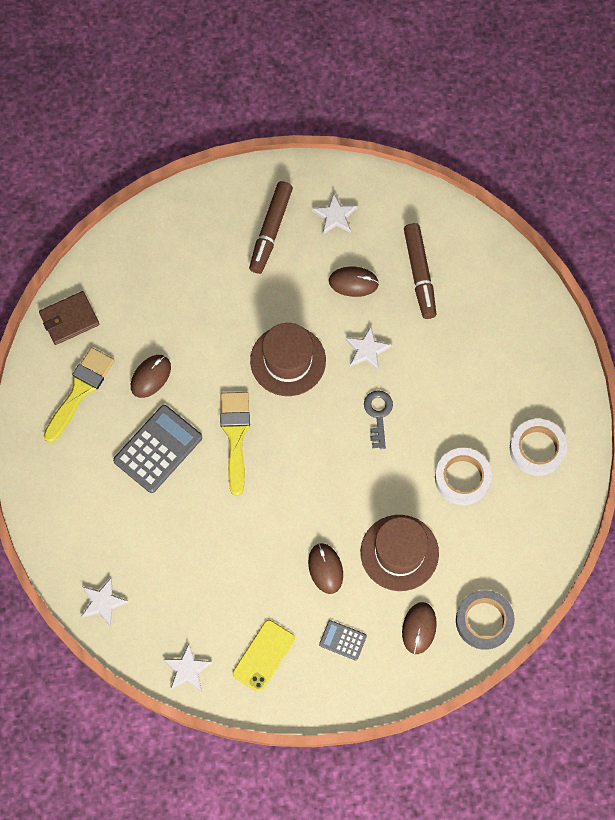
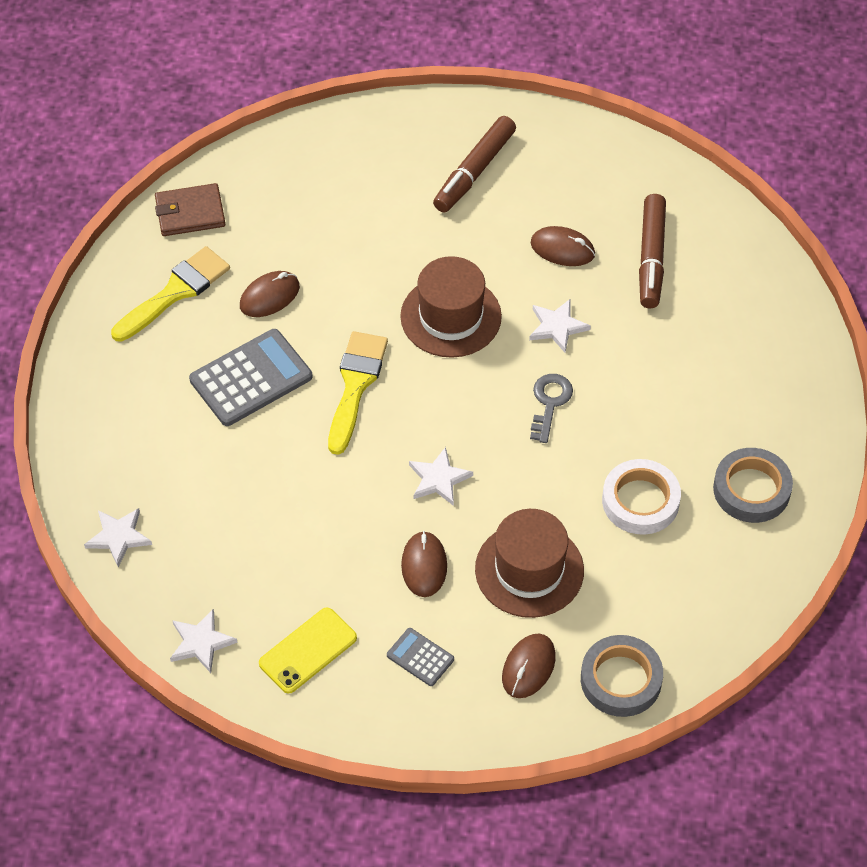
camera: 15 degrees right, 15 degrees down
white star [312,193,358,234] -> white star moved to [409,447,473,506]
white tape [510,419,567,476] -> grey tape [713,448,793,523]

